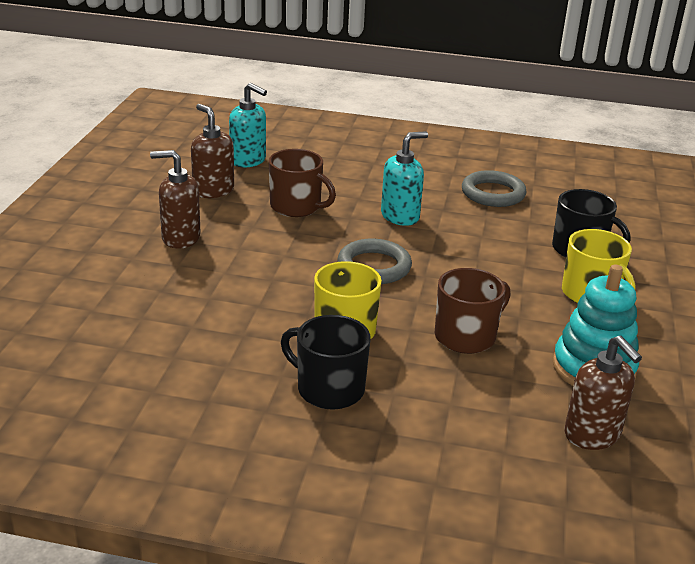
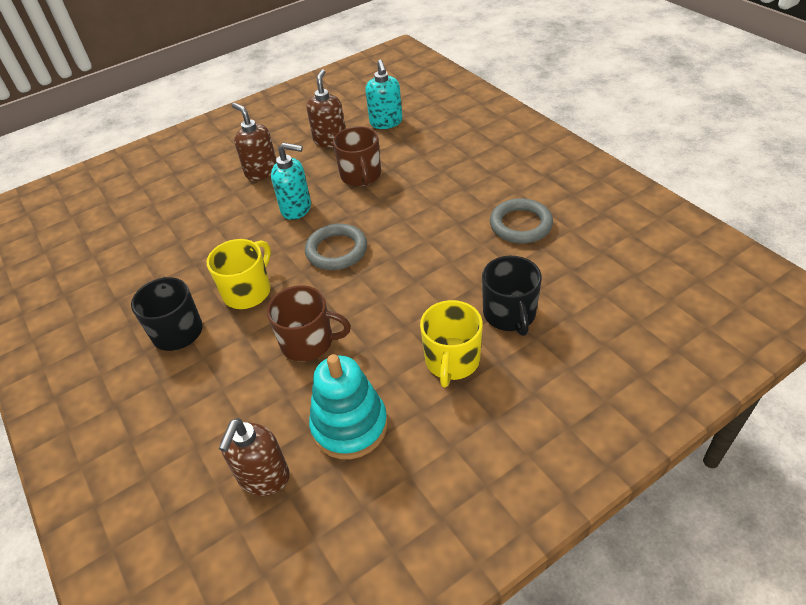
camera: 50 degrees right, 15 degrees up
turquoise soap dispenser [381,131,428,226] -> turquoise soap dispenser moved to [271,143,311,220]

